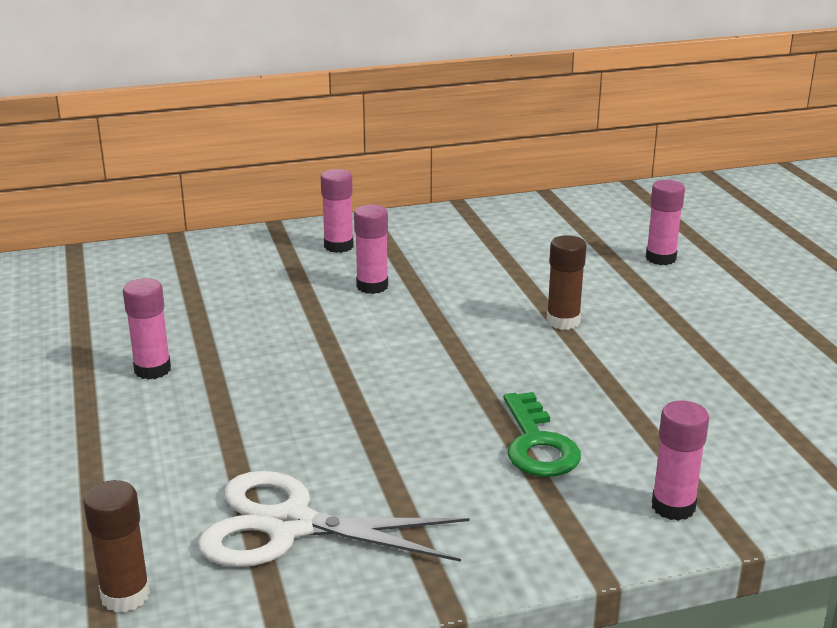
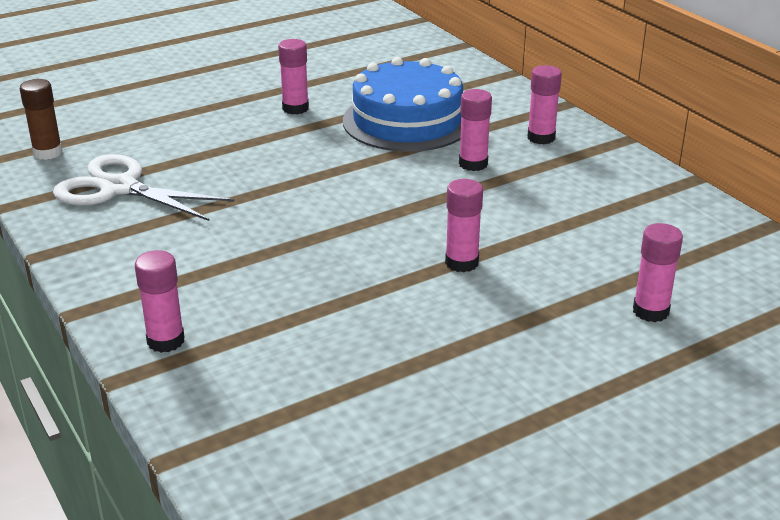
camera: 75 degrees right, 5 degrees up
white scissors [198,471,470,567] -> white scissors turned 60 degrees counterclockwise [53,154,235,221]
green key [504,392,581,477] -> none
brown glue stick [546,235,587,330] -> pink glue stick [445,179,483,272]
none -> blue cake [343,57,463,152]

